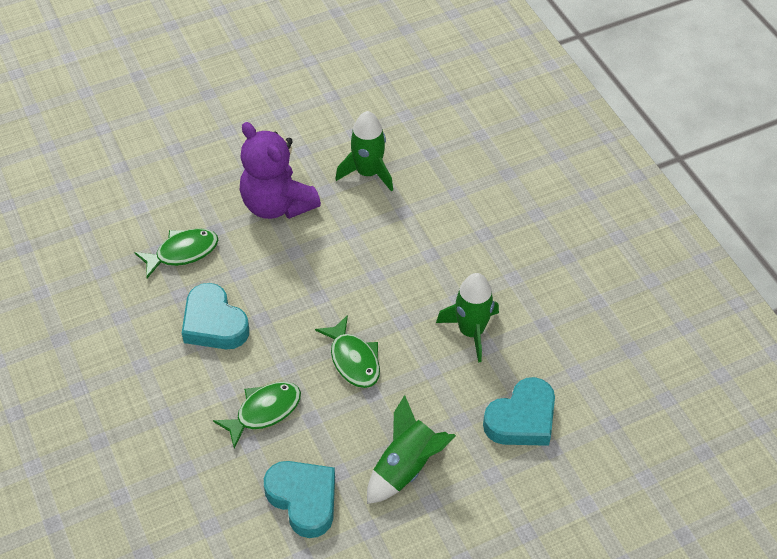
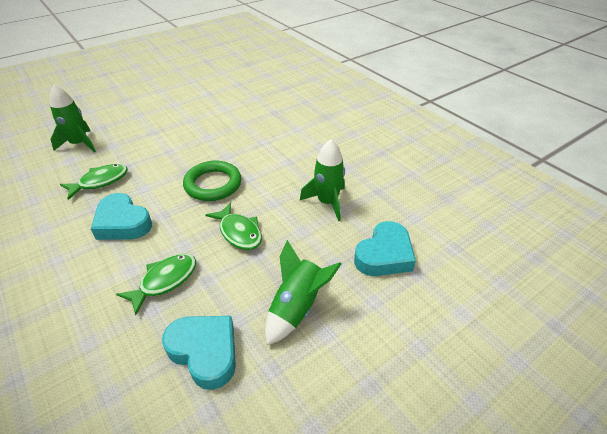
camera: 10 degrees left, 10 degrees down
purple teddy bear [240,122,321,219] -> none
green rocket [336,111,393,192] -> green rocket moved to [50,85,96,152]
none -> green ring [183,161,242,201]

